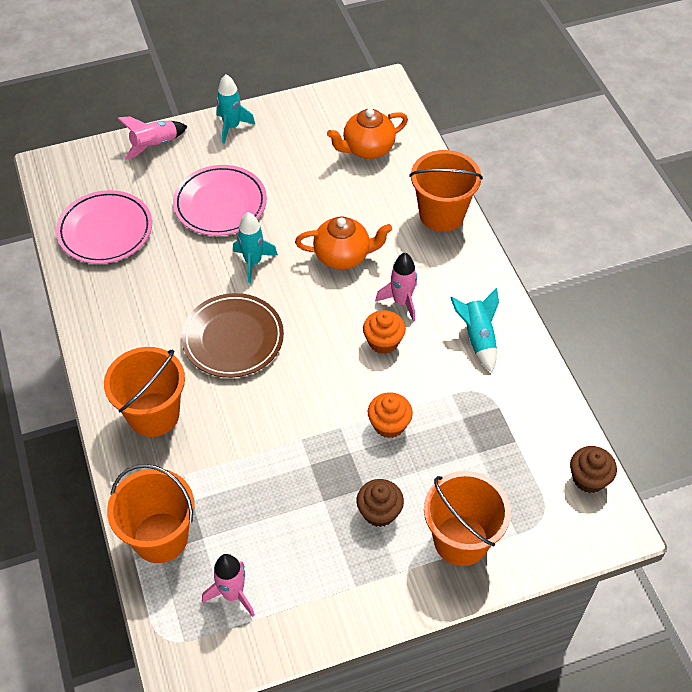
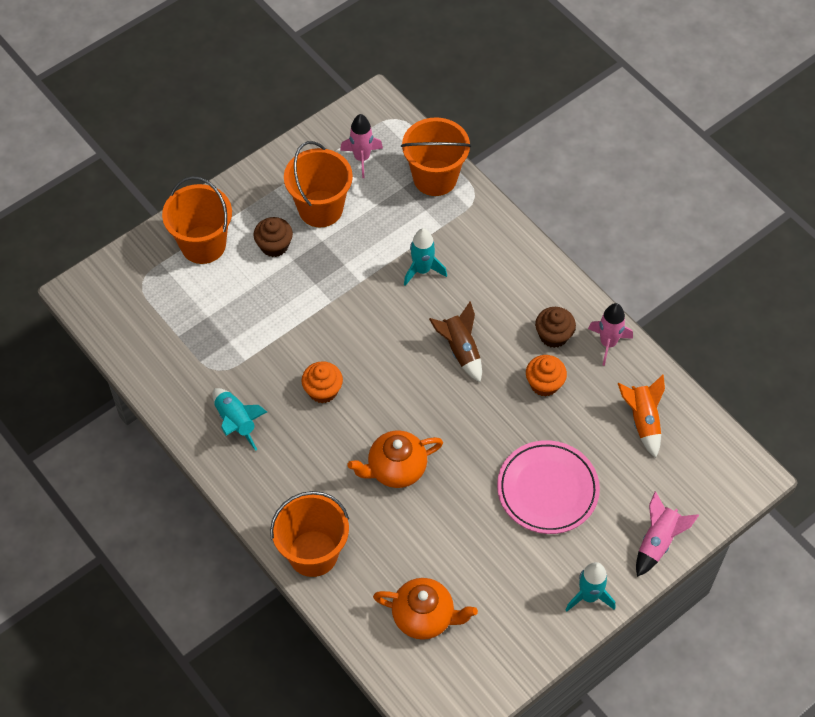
camera: 160 degrees right, 5 degrees up
pink plate [56,190,152,264] -> orange rocket [618,374,665,458]
orange bucket [104,347,185,437] -> orange bucket moved to [284,141,353,227]
brown plate [181,293,284,378] -> brown rocket [429,301,482,382]
turquoise rocket [233,212,278,283] -> turquoise rocket moved to [404,228,447,286]
orange teapot [327,108,408,159] -> orange teapot turned 60 degrees clockwise [373,578,478,640]
orange cupcake [368,392,413,438] -> orange cupcake moved to [526,355,567,397]
pink rocket [375,253,417,322] -> pink rocket moved to [588,303,633,366]
brown cupcake [570,446,617,493] -> brown cupcake moved to [535,307,576,348]

